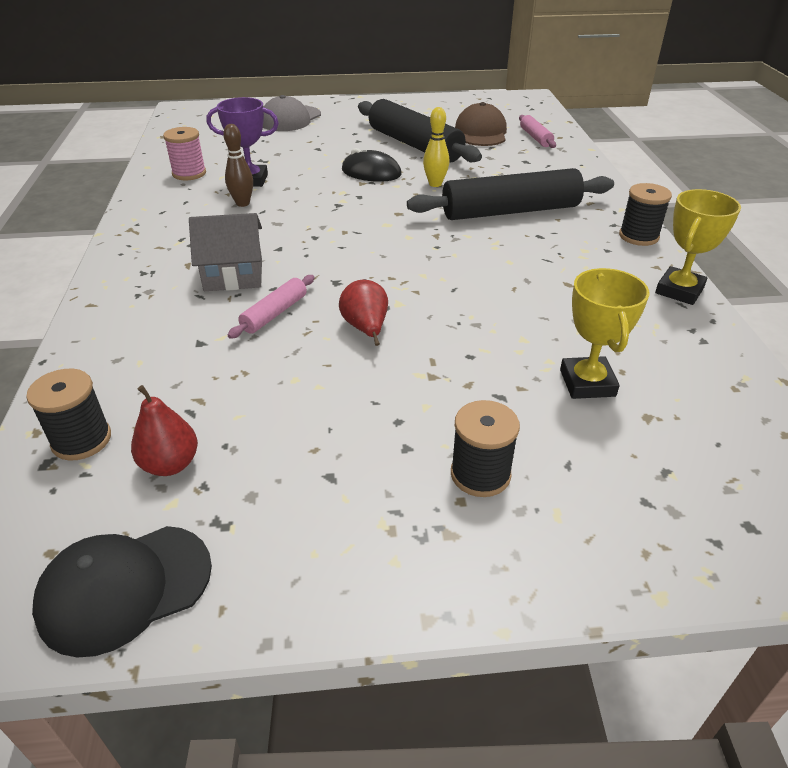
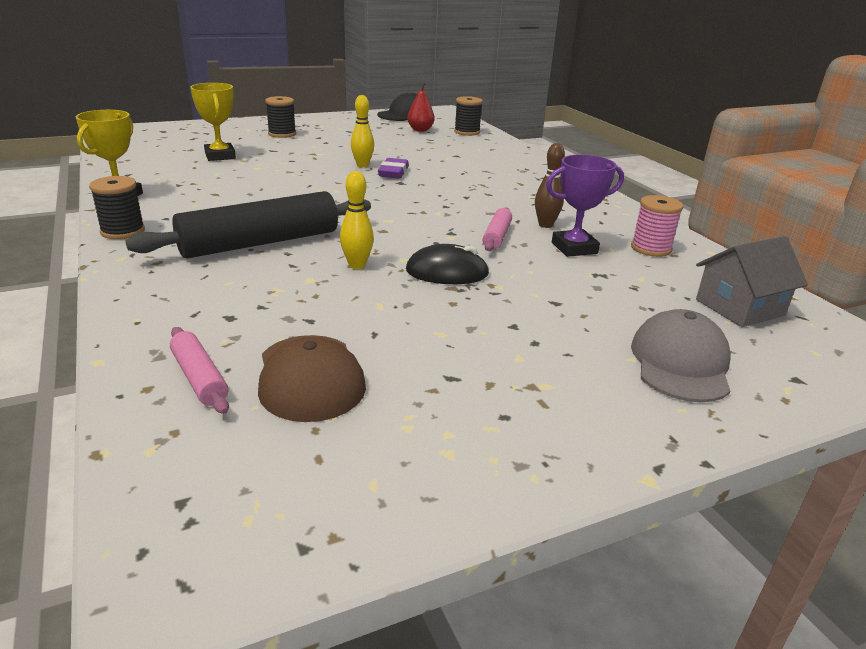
camera: 160 degrees right, 10 degrees down
grey house [189,213,262,291] -> grey house moved to [696,236,808,327]
pink rolling pin [228,275,315,339] -> pink rolling pin moved to [483,207,512,251]
red pear [339,280,388,346] -> yellow bowling pin [351,95,374,167]
black rolling pin [358,99,482,163] -> none
none -> purple eraser [378,158,409,178]

